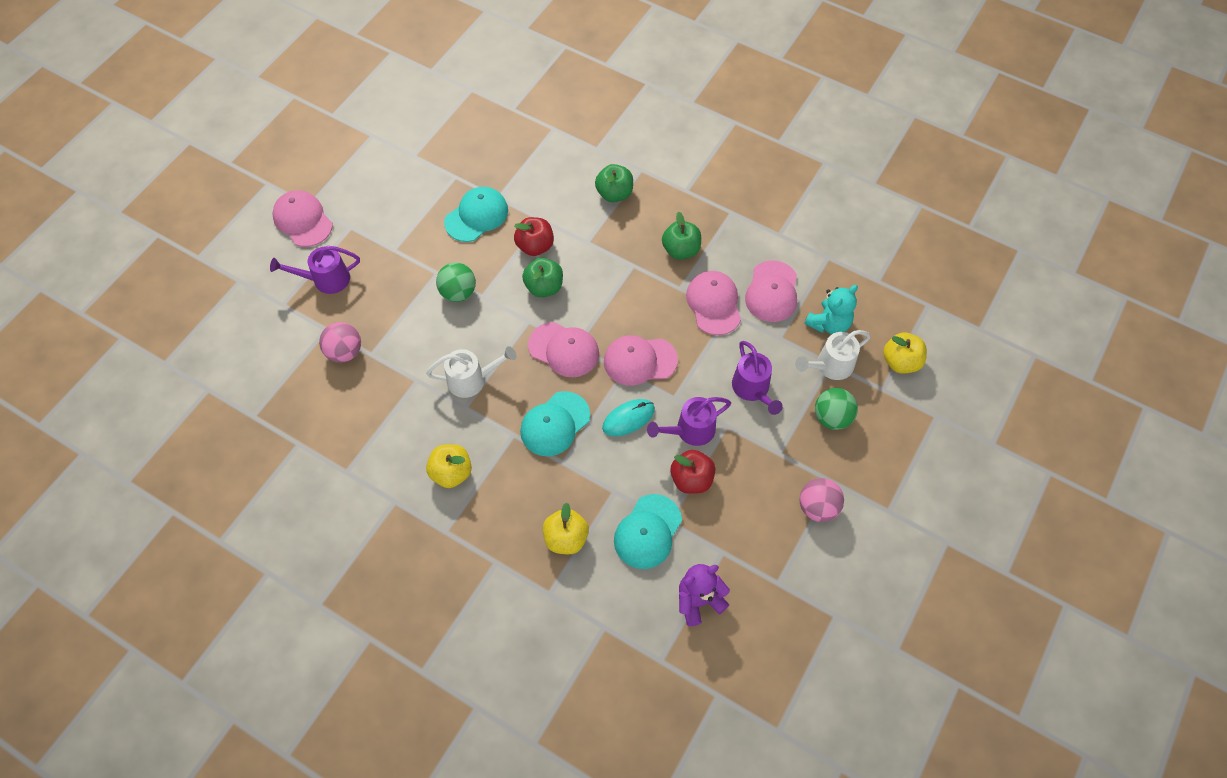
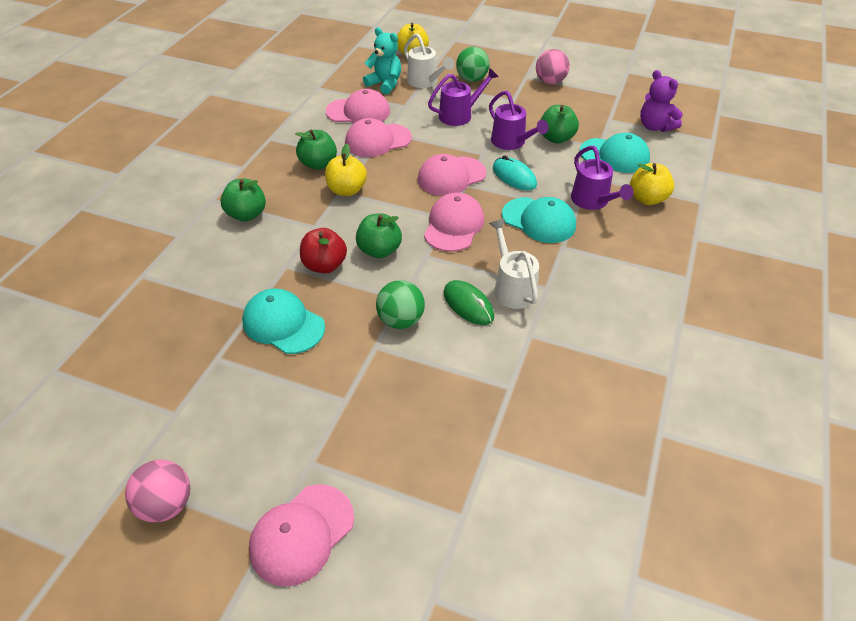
camera: 100 degrees left, 15 degrees down
purple watering can [270,246,360,294] -> purple watering can moved to [571,146,634,210]
pink ball [319,322,361,363] -> pink ball moved to [125,460,190,523]
yellow apple [426,444,472,488] -> yellow apple moved to [325,144,367,196]
pink cap [604,335,678,386] -> pink cap turned 75 degrees clockwise [418,154,487,196]
red apple [670,450,715,494] -> green apple [541,105,579,143]
none -> green mouse [443,280,494,325]

